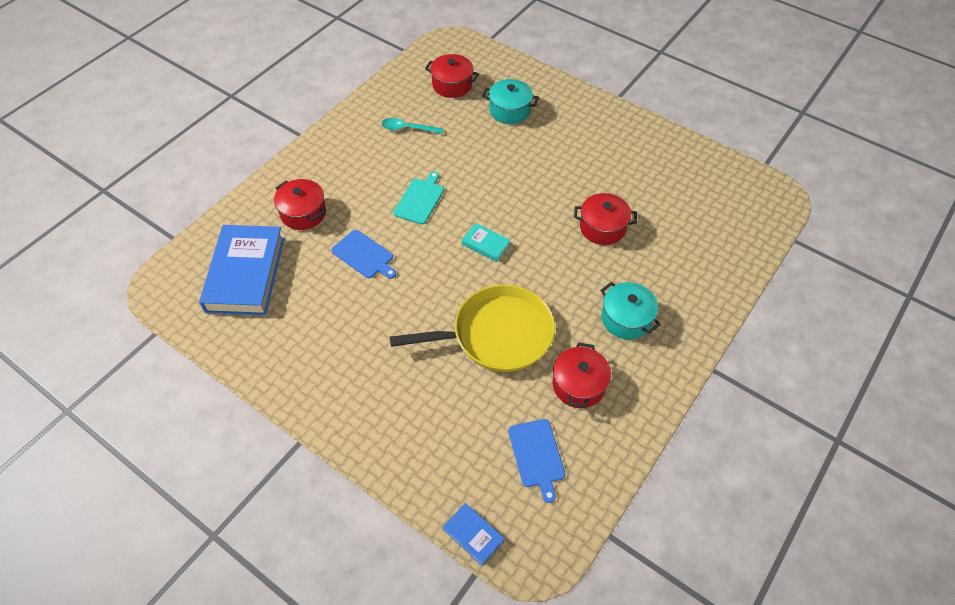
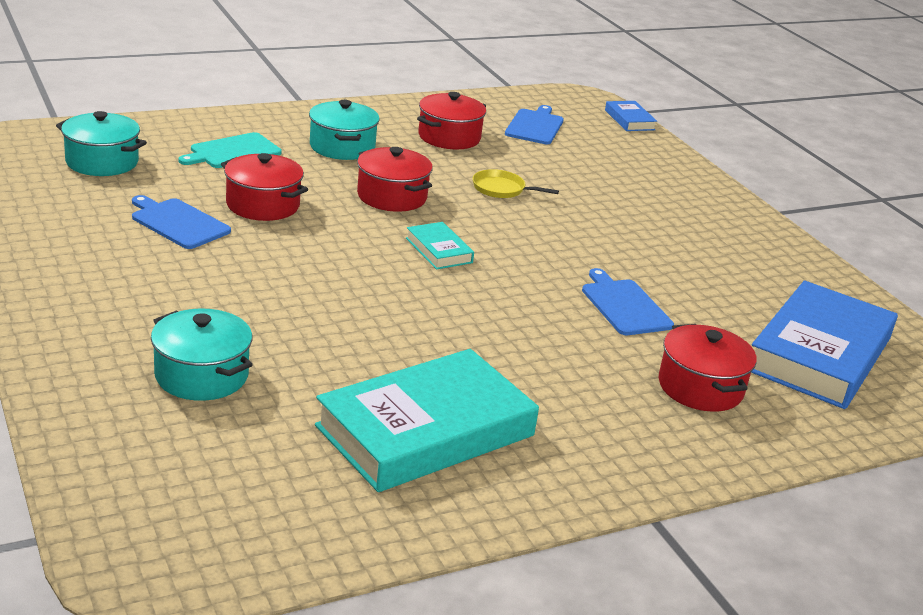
camera: 155 degrees left, 25 degrees down
turquoise spoon [381,118,444,134] -> turquoise book [315,349,539,492]
yellow pan [390,284,555,372] -> yellow pan [472,169,559,198], size x0.41
turquoise cutting board [393,171,444,225] -> turquoise cutting board moved to [178,132,282,168]
red pot [425,54,479,98] -> red pot moved to [357,147,433,212]
none -> turquoise pot [56,111,147,176]
none -> blue cutting board [132,195,231,249]

